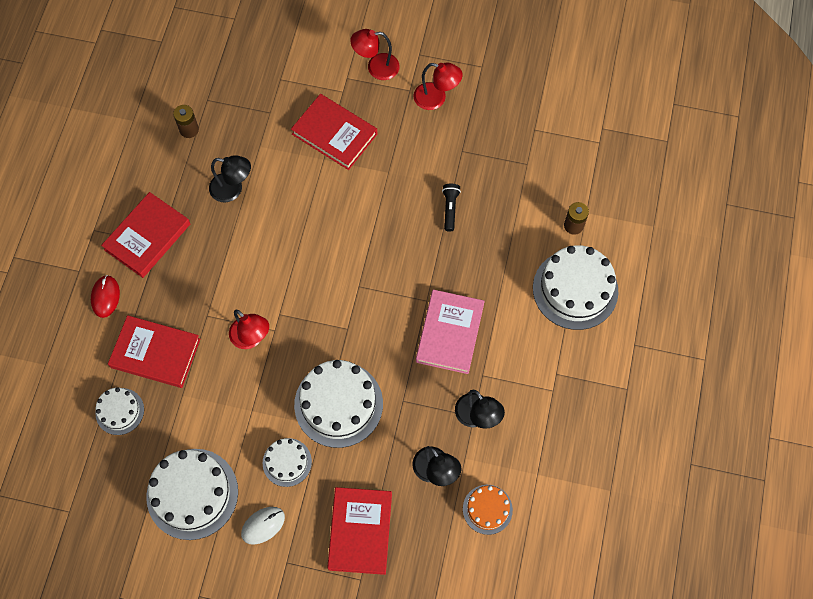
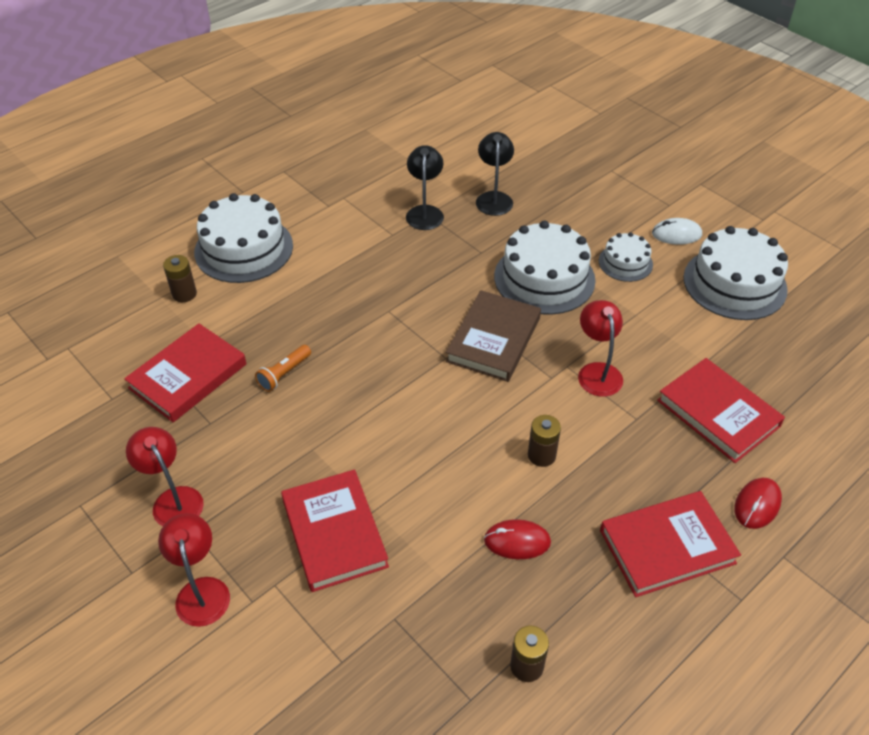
camera: 145 degrees left, 20 degrees down
white cake [95,388,144,435] -> none
black lamp [209,155,251,202] -> red mouse [484,519,551,559]
red book [327,487,392,575] -> red book moved to [124,323,246,422]
red lamp [350,29,400,80] -> red lamp turned 135 degrees counterclockwise [158,513,230,627]
pink book [416,289,485,374] -> none
black flashlight [442,184,461,232] -> orange flashlight [255,345,311,392]
orange cake [463,485,513,535] -> none
none -> brown book [446,290,541,382]
none -> brown battery [528,415,561,467]

